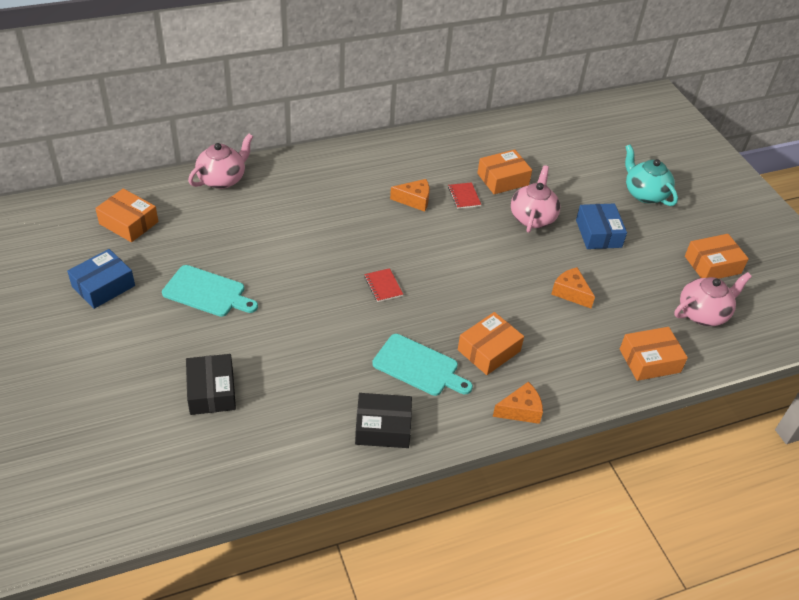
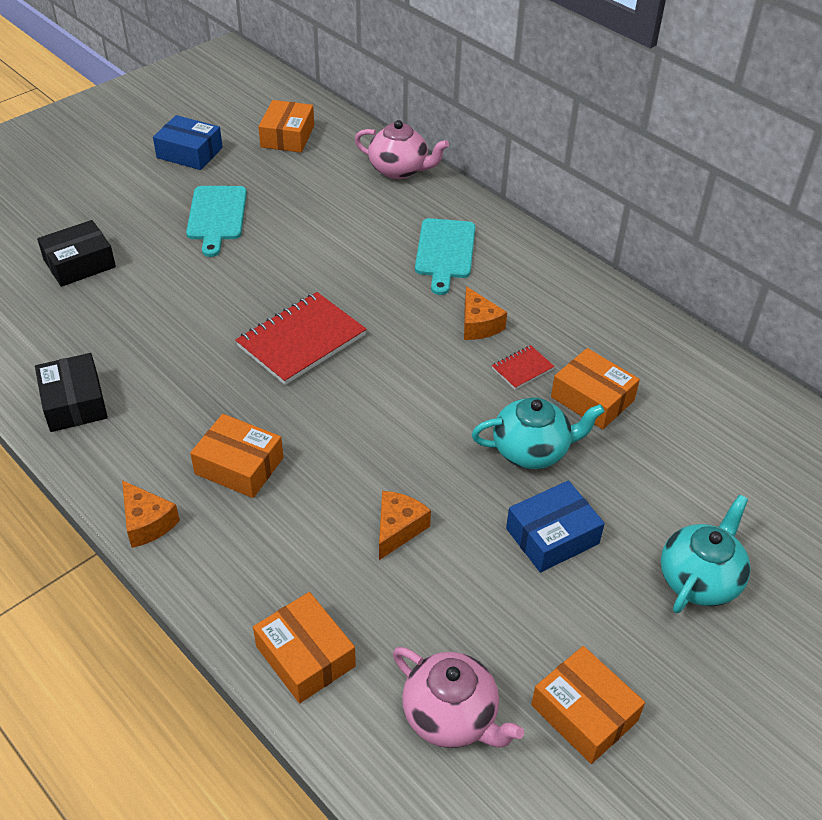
camera: 70 degrees right, 0 degrees up
red notebook [364,268,403,302] -> red notebook [235,292,367,385], size x2.11
turquoise cutting board [372,334,473,396] -> turquoise cutting board moved to [415,218,475,295]
pink teapot [511,165,560,233] -> turquoise teapot [472,397,605,469]

